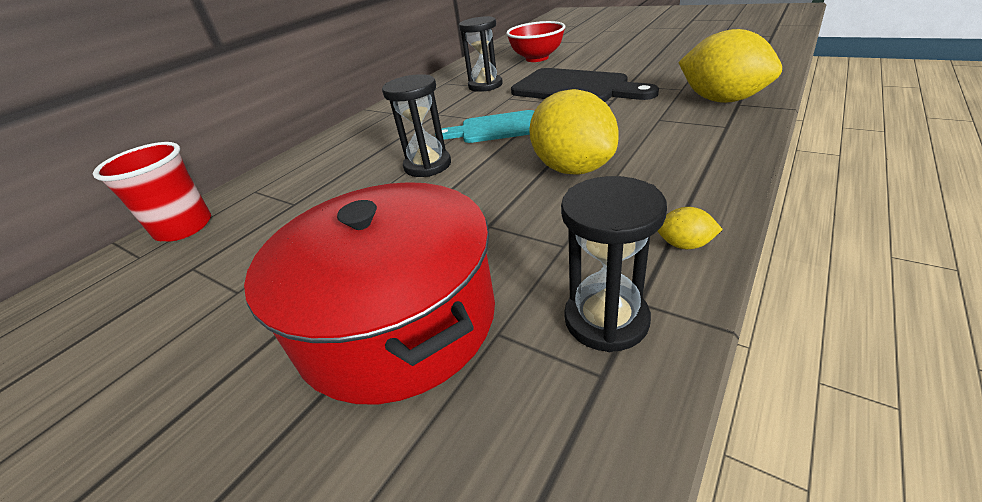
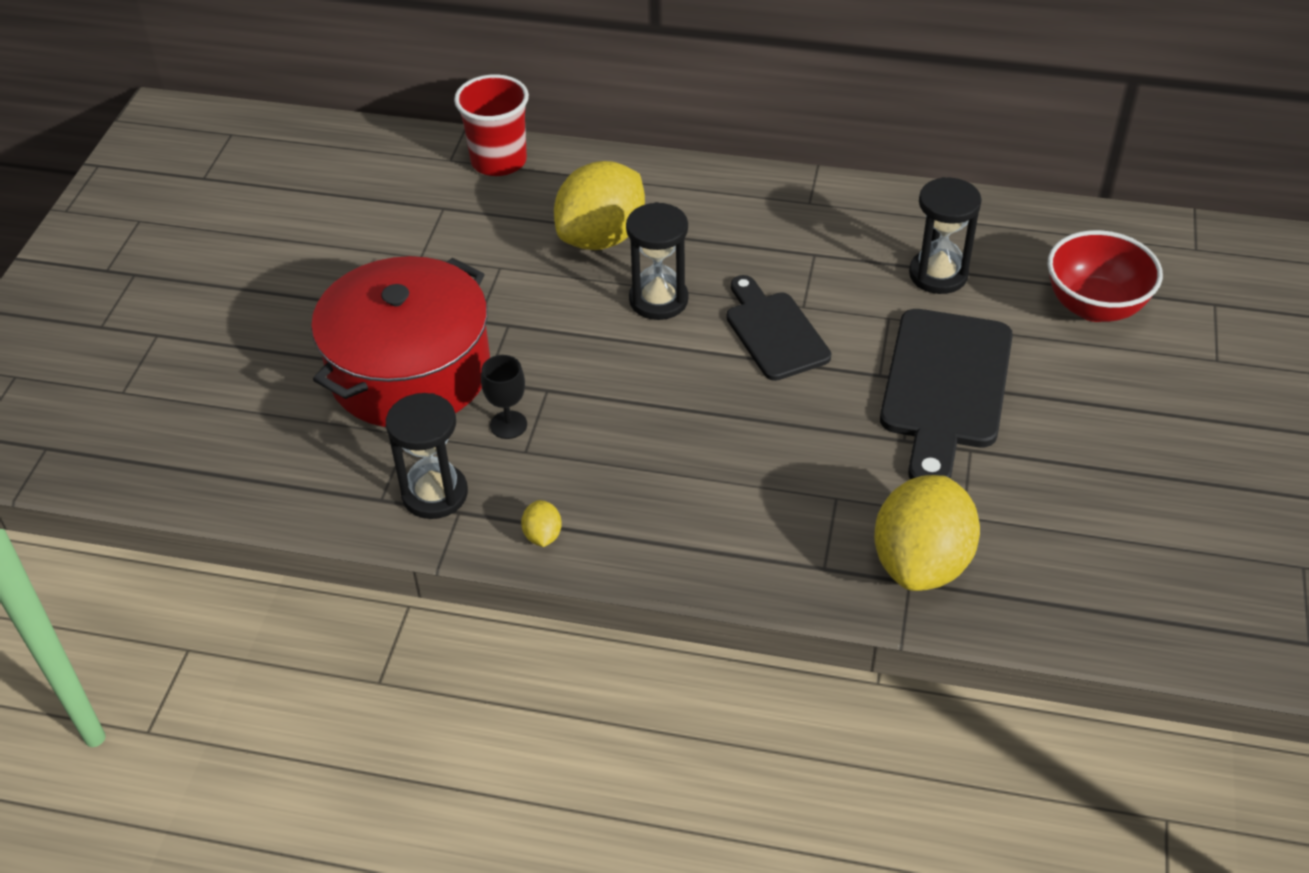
camera: 65 degrees right, 10 degrees up
turquoise cutting board [435,110,534,143] -> black cutting board [727,275,831,381]
yellow lemon [529,89,619,175] -> yellow lemon moved to [554,161,645,250]
none -> black goblet [481,355,527,439]

